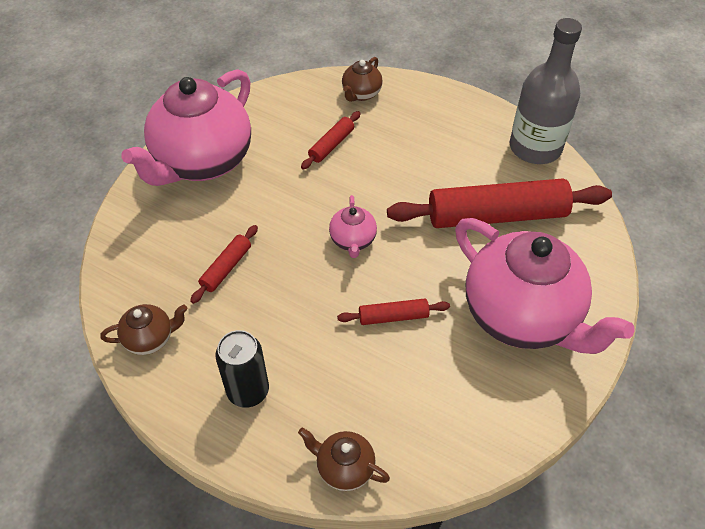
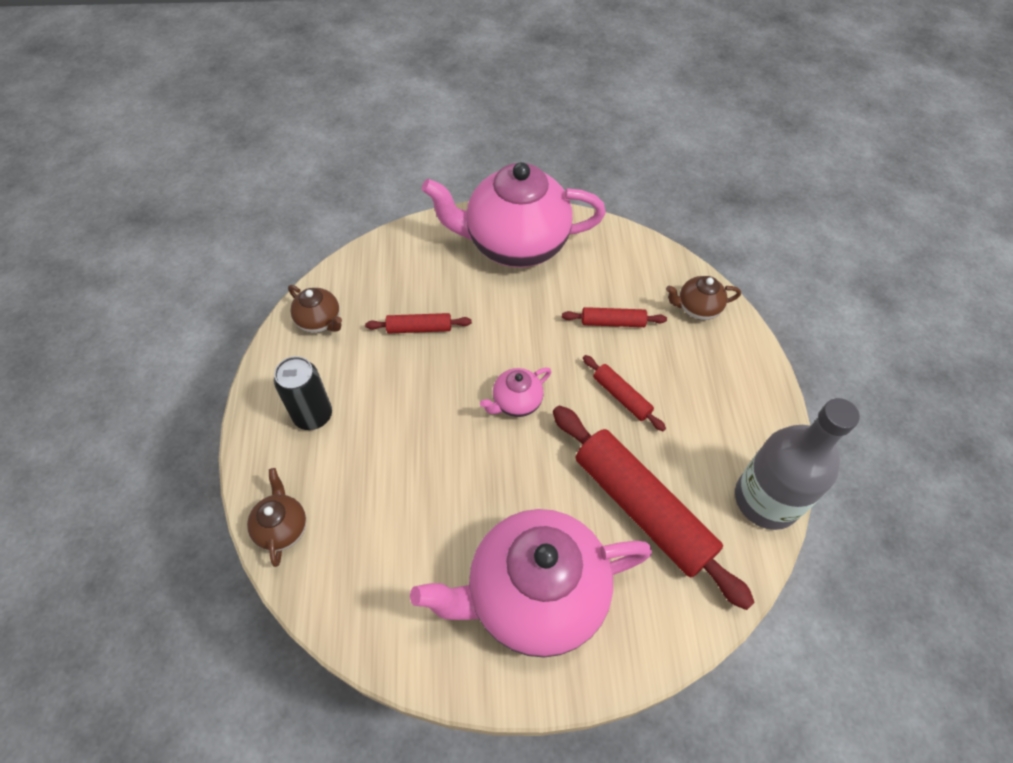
camera: 55 degrees right, 5 degrees up
red rolling pin [337,298,450,325] -> red rolling pin moved to [583,355,666,431]
pink teapot [455,218,635,354] -> pink teapot turned 60 degrees clockwise [410,509,652,658]

